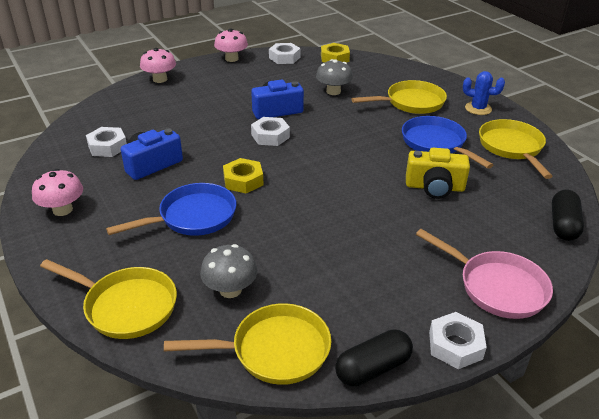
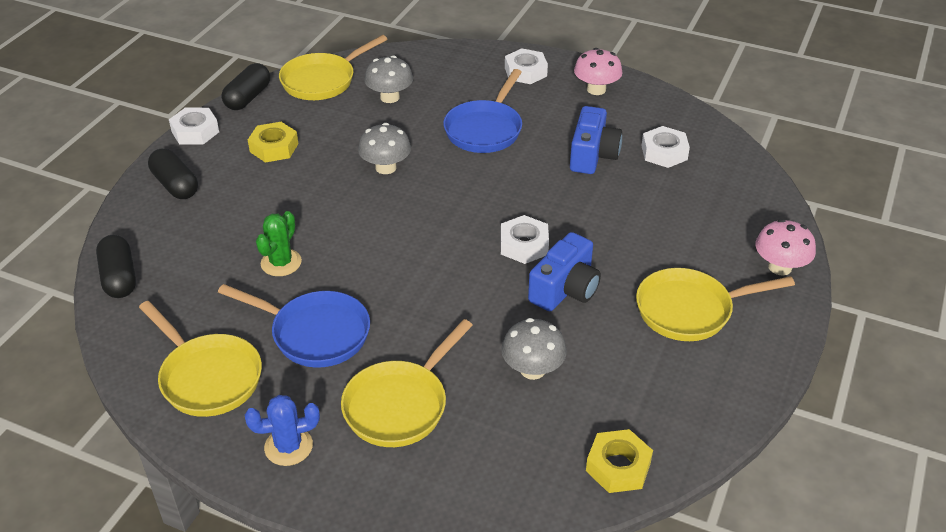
camera: 145 degrees right, 5 degrees up
yellow pan [40,259,177,339] -> yellow pan moved to [636,268,795,341]
pink mushroom [214,28,248,62] -> none
yellow nut [223,158,263,193] -> yellow nut moved to [248,122,298,163]
white nut [269,43,301,64] -> white nut moved to [505,48,548,84]
yellow camera [406,148,470,199] -> green cactus [256,211,302,276]
pink pan [416,229,553,319] -> black capsule [148,149,198,199]
none -> grey mushroom [358,123,411,174]

